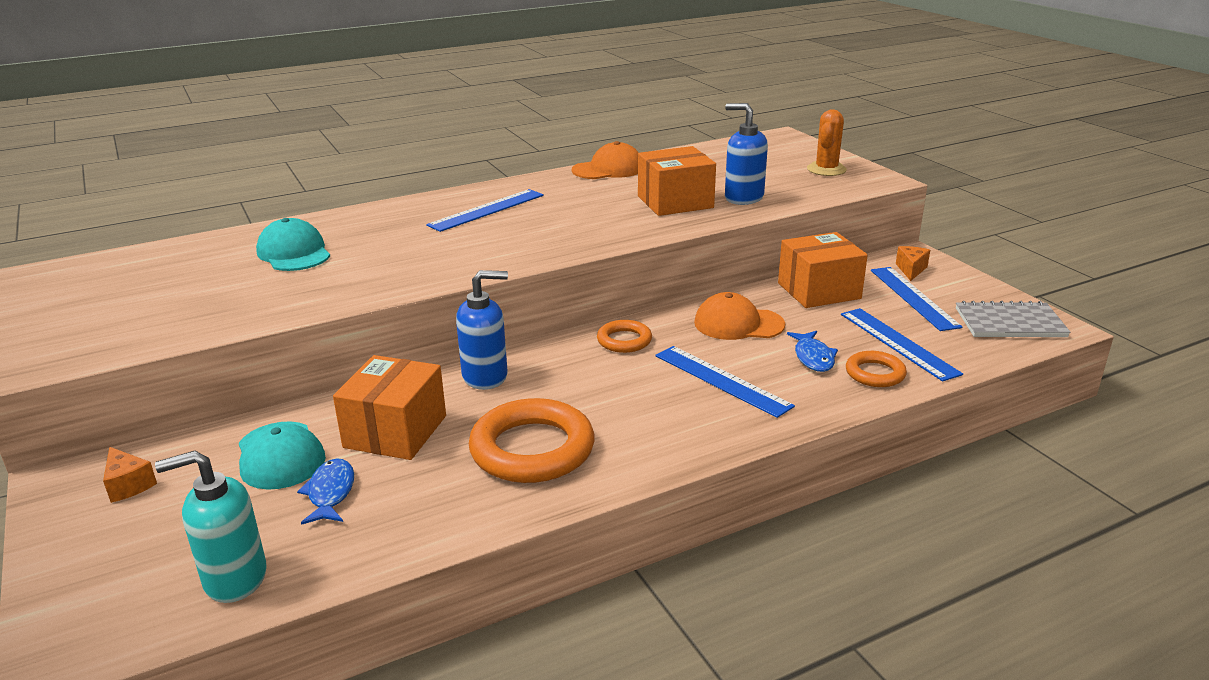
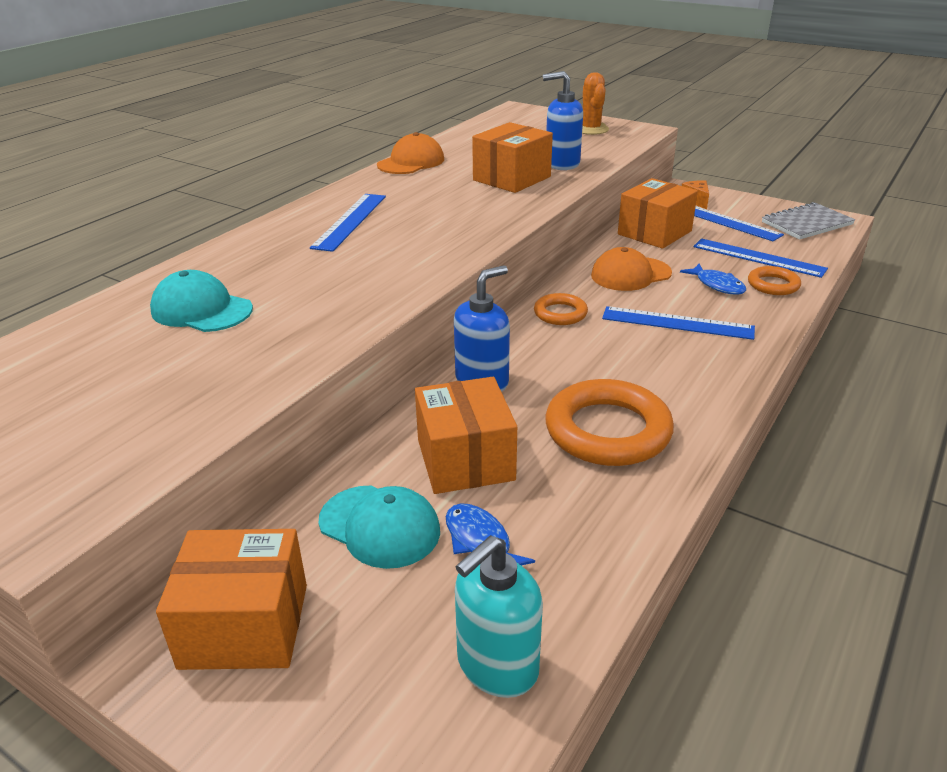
camera: 30 degrees left, 5 degrees up
orange cheese [103,447,157,503] -> orange box [156,529,307,670]

